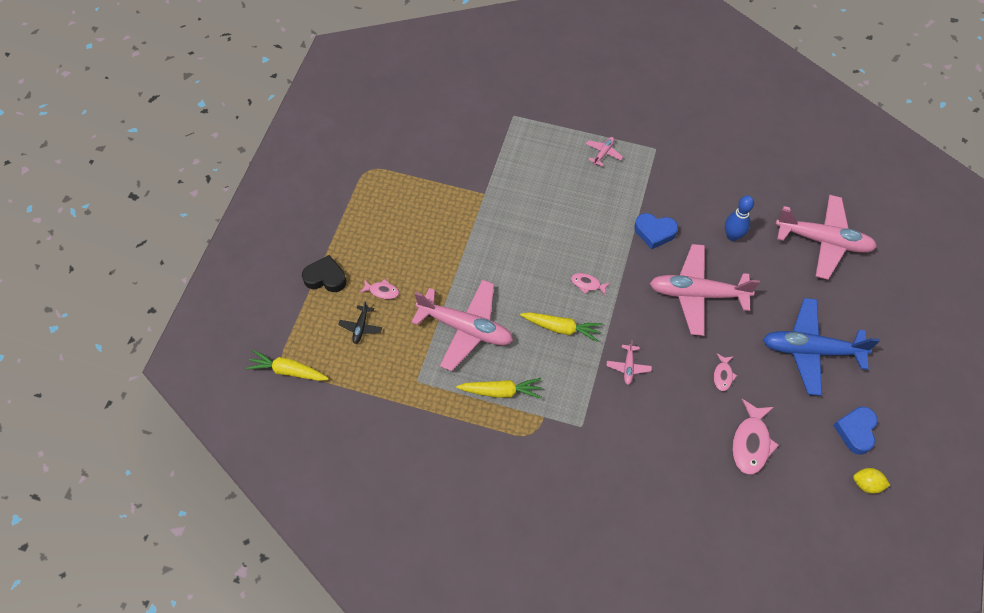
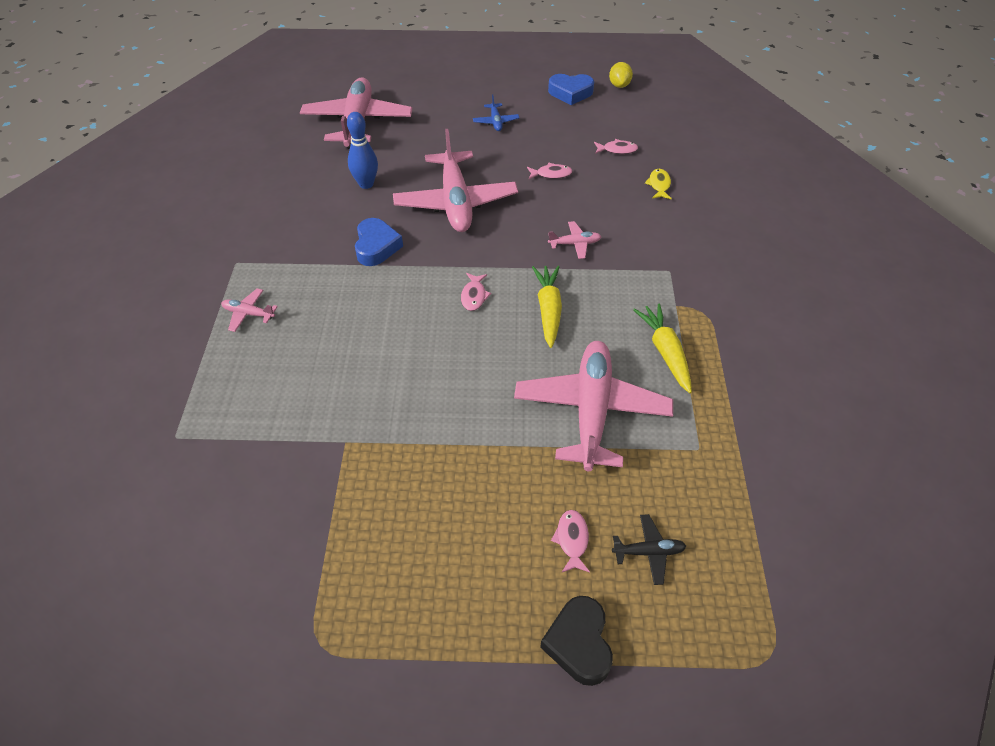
camera: 105 degrees left, 10 degrees down
yellow carrot [245,350,329,381] -> none
pink fish [732,399,779,475] -> pink fish [594,139,638,154], size x0.54
blue plane [762,298,880,396] -> blue plane [473,94,519,131], size x0.42
none -> yellow fish [645,169,672,199]

